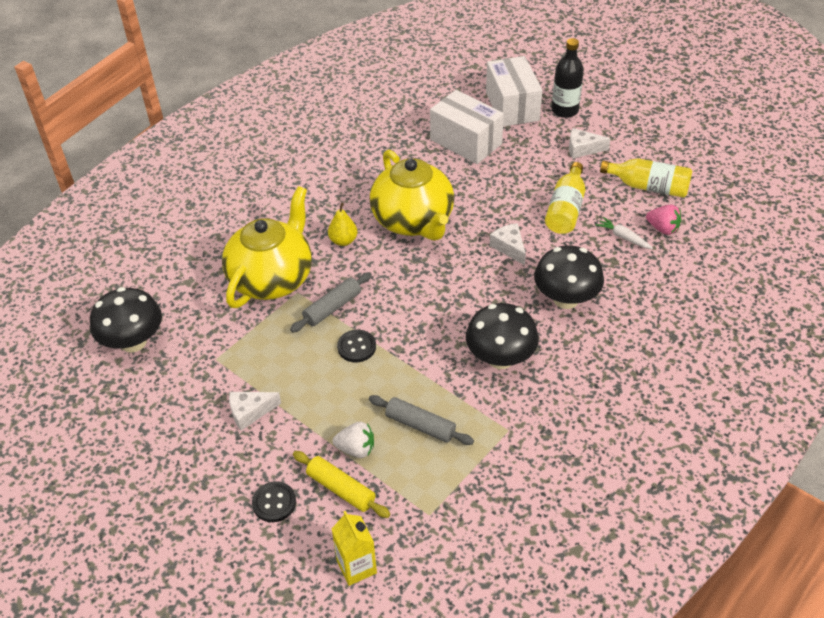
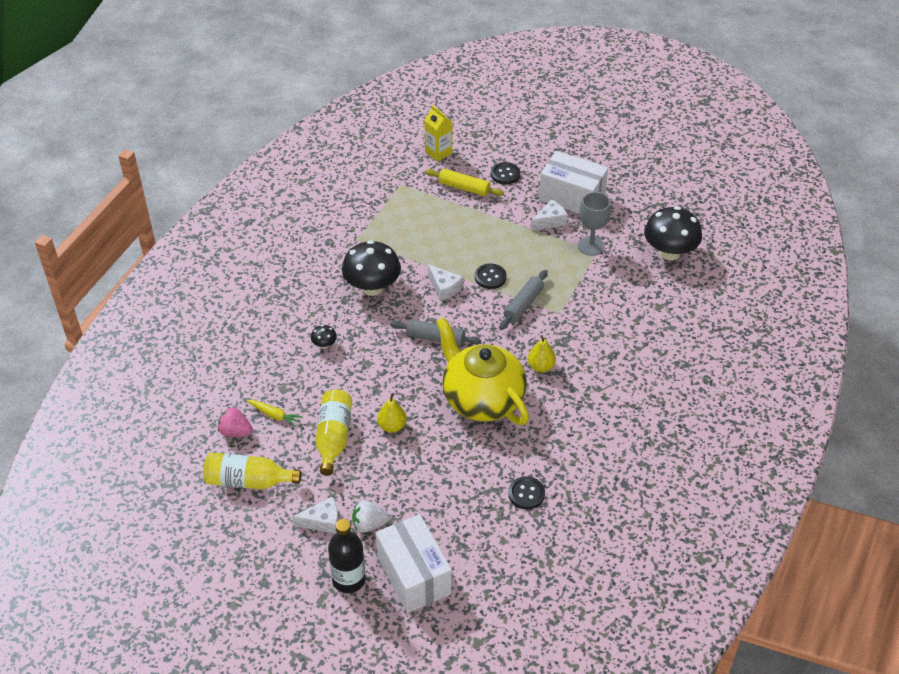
camera: 165 degrees right, 0 degrees up
yellow teapot [222,186,312,308] -> none
white strawberry [333,422,374,458] -> white strawberry moved to [352,500,390,533]
grey rolling pin [369,395,474,445] -> grey rolling pin moved to [390,319,482,346]
white box [430,90,504,164] -> white box moved to [539,151,608,214]
white cheese [490,223,526,265] -> white cheese moved to [428,264,463,301]
black mushroom [534,245,604,309] -> black mushroom [311,325,337,349], size x0.43
white carrot [595,217,653,249] -> yellow carrot [247,400,303,428]
none -> yellow pear [377,393,407,433]
none -> black button [508,476,545,509]
none -> grey goblet [578,192,611,256]

